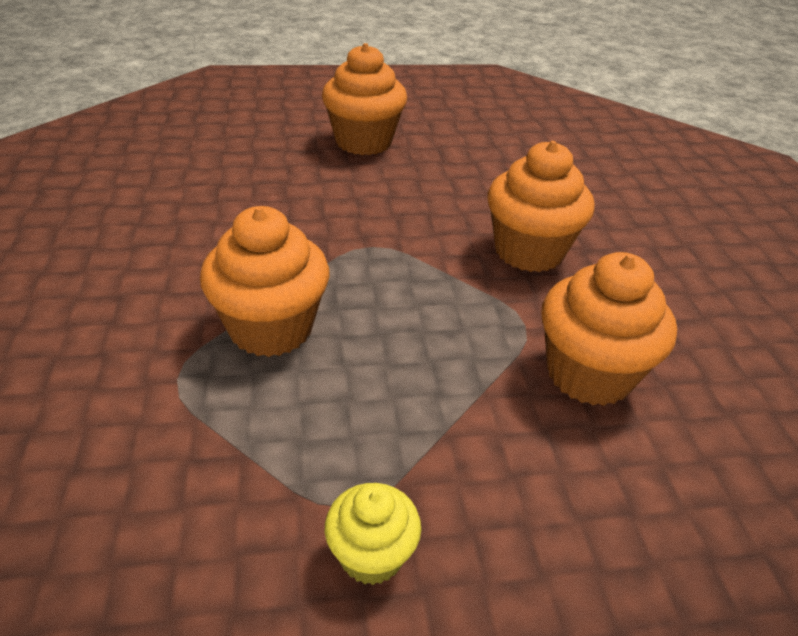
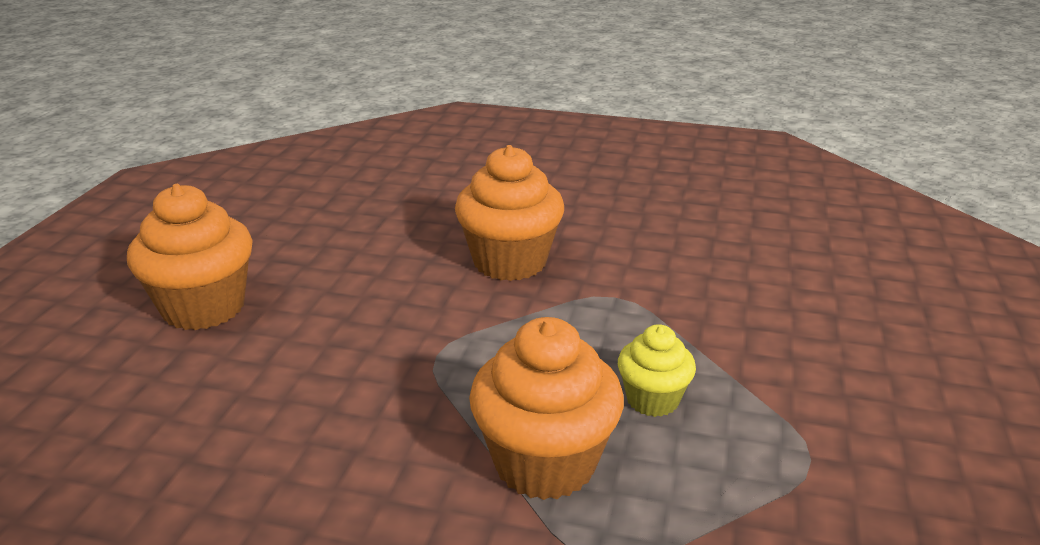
camera: 65 degrees left, 10 degrees down
yellow cupcake [325,483,421,585] -> yellow cupcake moved to [618,324,696,417]
orange cupcake [541,252,677,406] -> none

